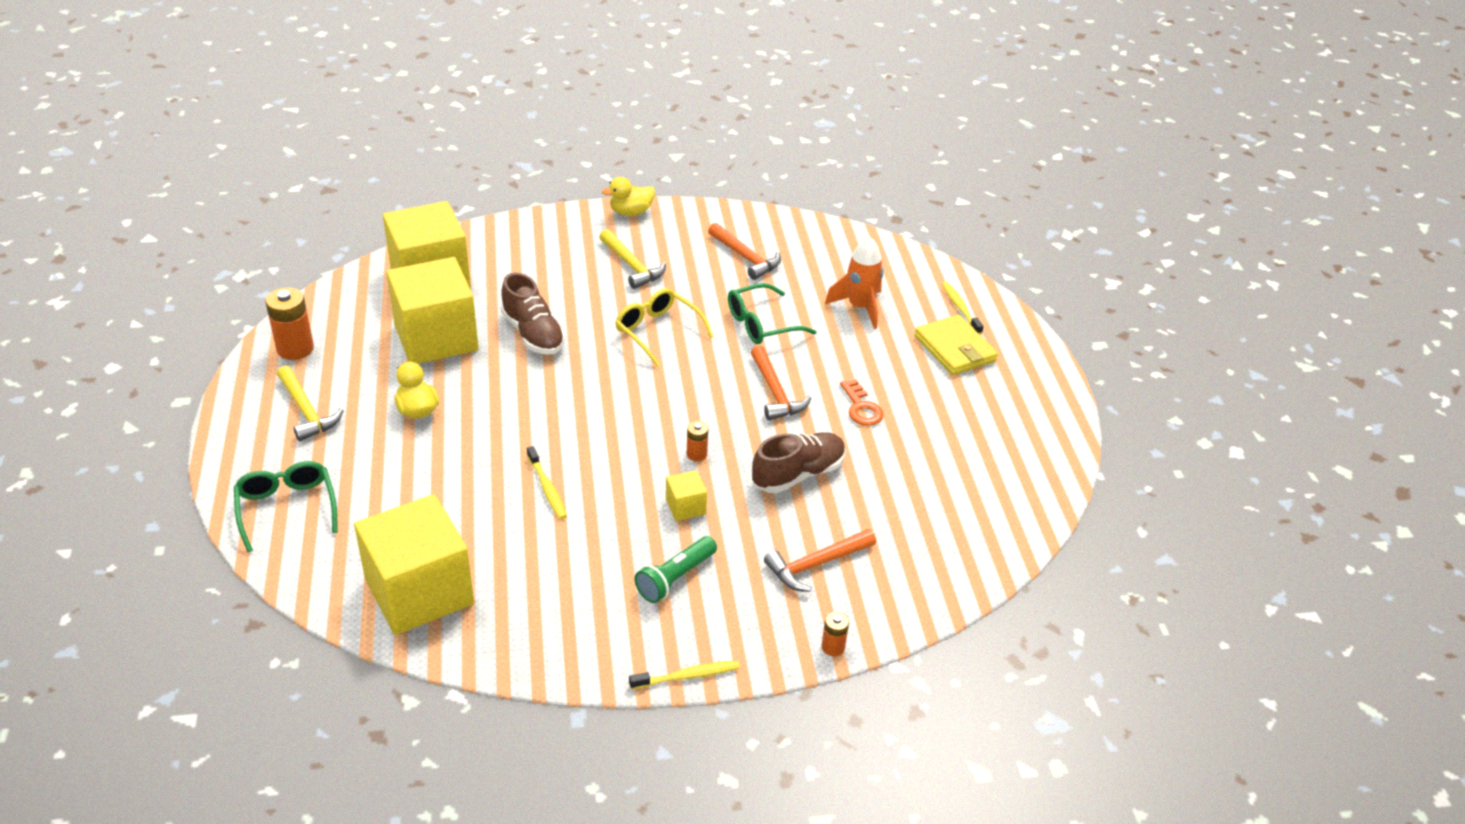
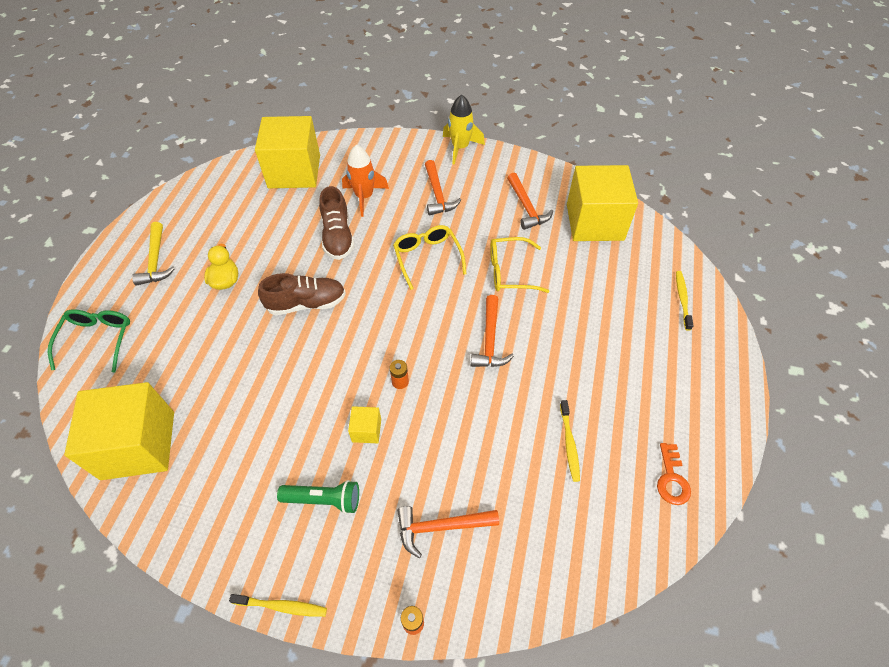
camera: 25 degrees right, 15 degrees up
orange battery [265,287,314,360] -> none
yellow cube [386,257,479,364] -> yellow cube moved to [567,165,638,241]
yellow toothbrush [527,446,567,519] -> yellow toothbrush moved to [560,400,580,482]
yellow hammer [599,229,666,289] -> orange hammer [425,160,461,215]
yellow duck [602,177,655,216] -> yellow rocket [443,95,485,165]
green flashlight [635,536,717,603] -> green flashlight turned 150 degrees counterclockwise [277,480,359,514]
green glasses [728,283,817,344] -> yellow glasses [490,237,550,293]
brown shoe [752,432,846,493] -> brown shoe moved to [258,273,346,315]
orange rocket [825,236,884,329] -> orange rocket moved to [342,145,389,217]
orange key [840,379,884,426] -> orange key moved to [657,443,691,505]
yellow wallet [914,315,998,375] -> none

